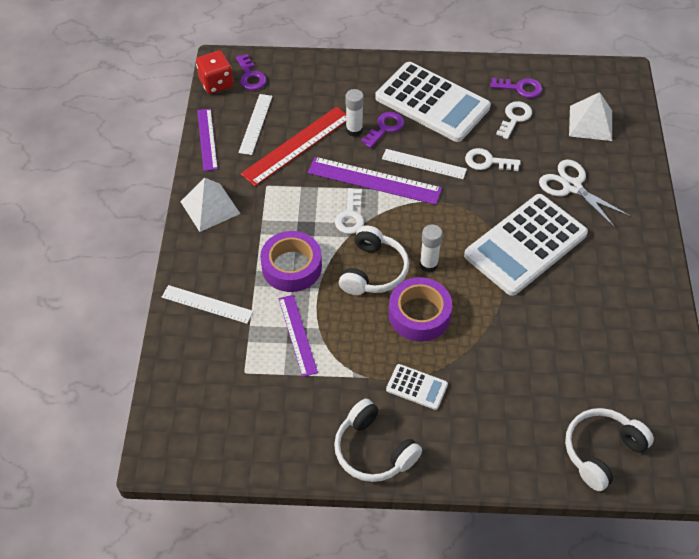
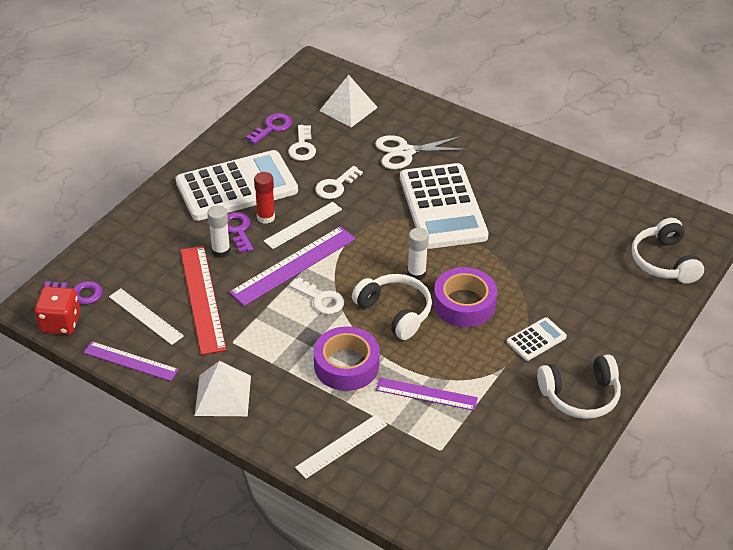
camera: 60 degrees left, 10 degrees down
white key [496,101,532,139] -> white key turned 150 degrees counterclockwise [288,125,316,161]
none -> red glue stick [254,172,275,224]

